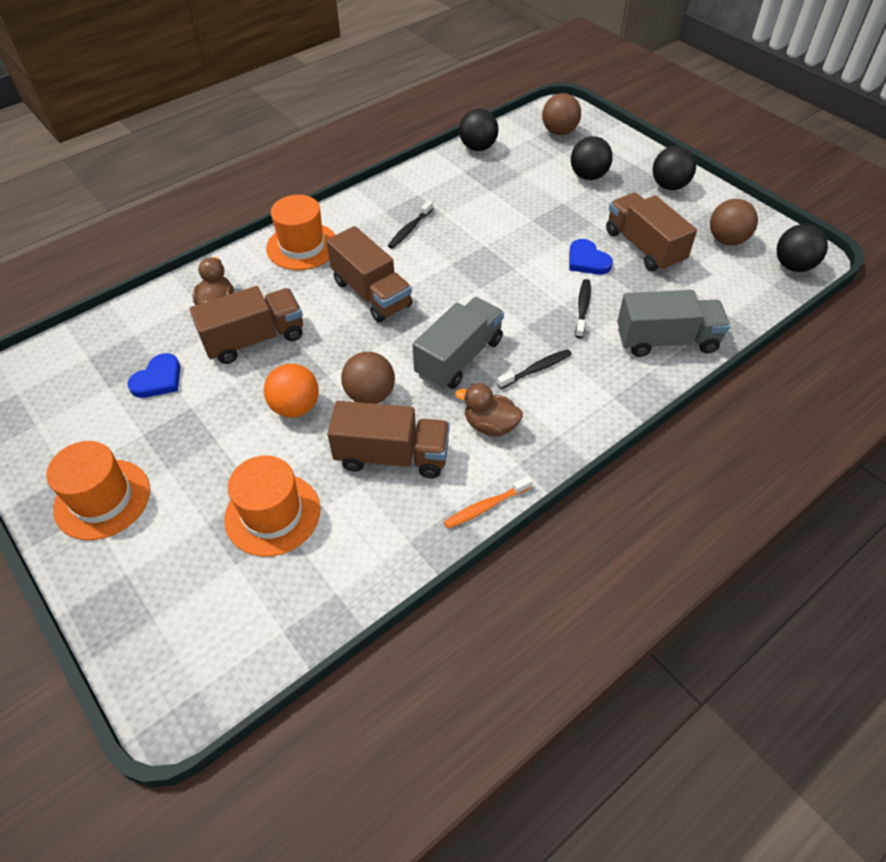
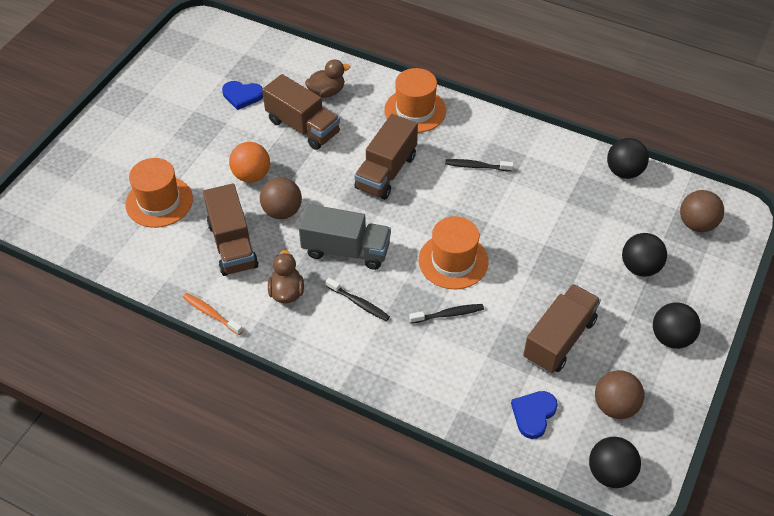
camera: 65 degrees right, 0 degrees up
orange hat [46,441,150,540] -> orange hat moved to [419,216,488,289]
blue heart [569,239,613,275] -> blue heart moved to [511,391,558,439]
grey truck [617,290,730,357] -> none

